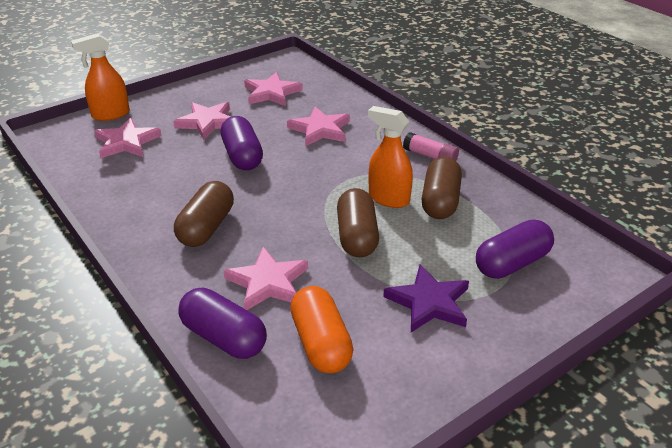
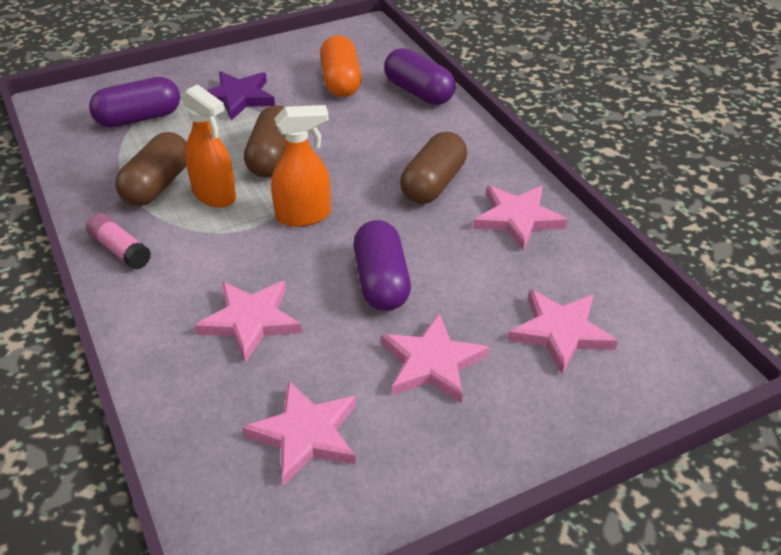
camera: 170 degrees left, 5 degrees up
orange spray bottle [71,33,130,121] -> orange spray bottle moved to [271,105,331,227]
pink star [224,247,308,310] -> pink star moved to [473,186,568,251]

